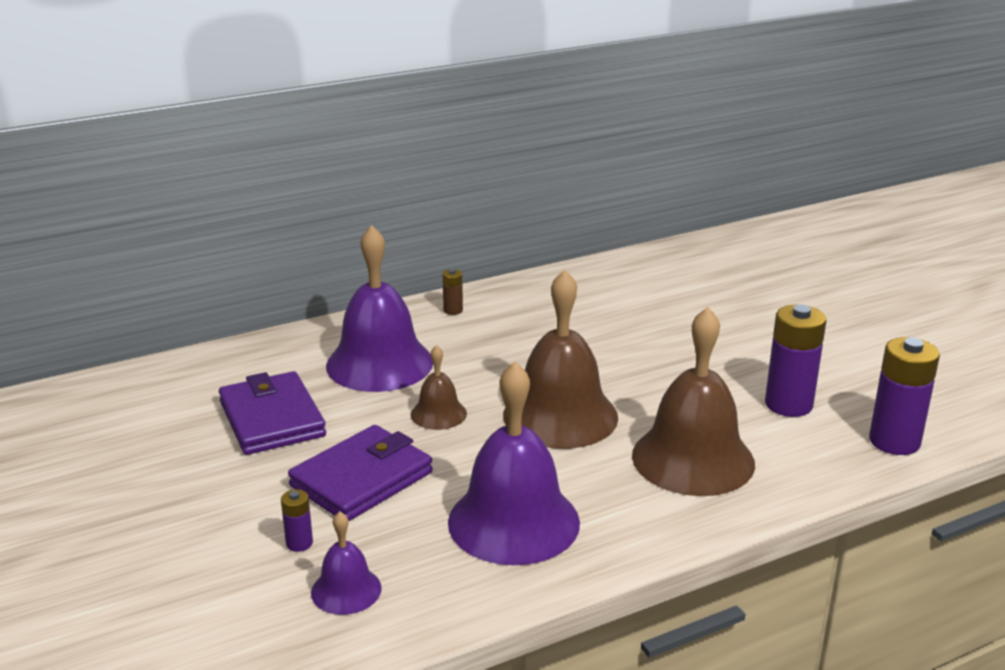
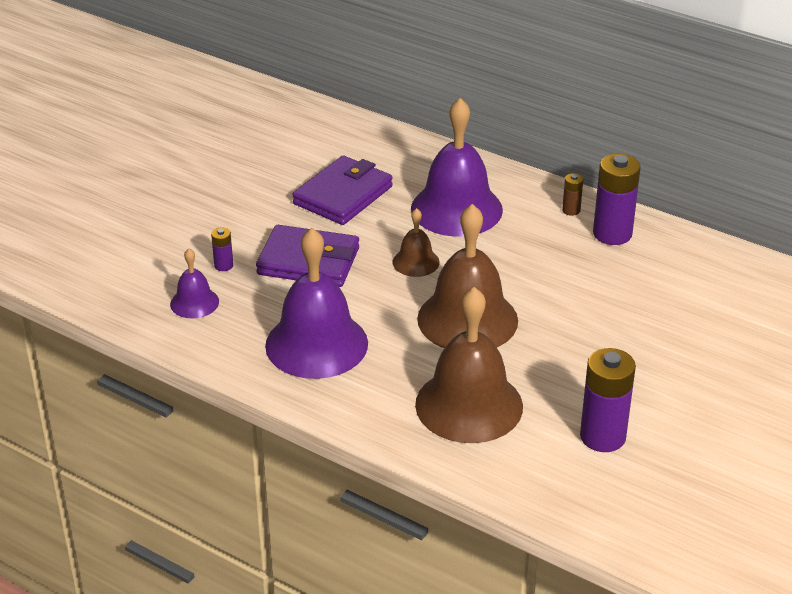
camera: 60 degrees right, 10 degrees up
purple battery [869,337,940,455] -> purple battery moved to [593,154,641,245]

